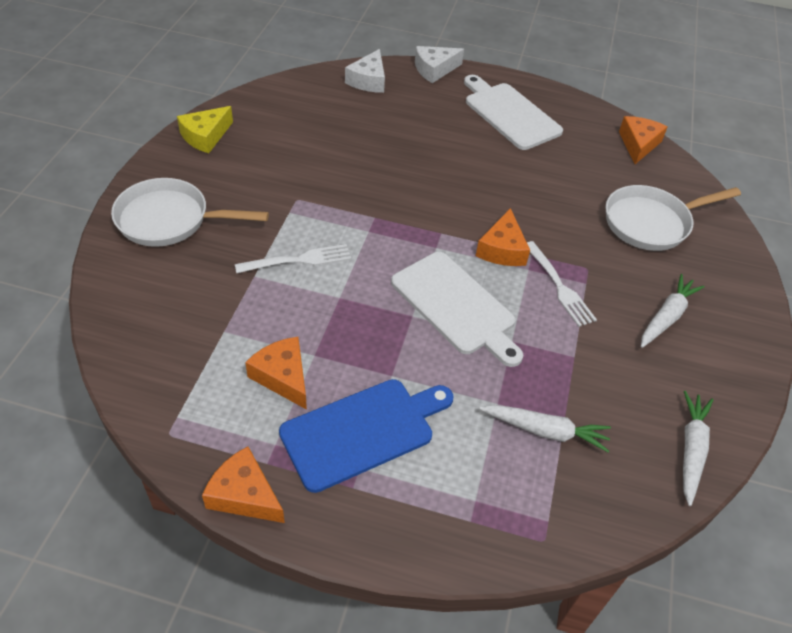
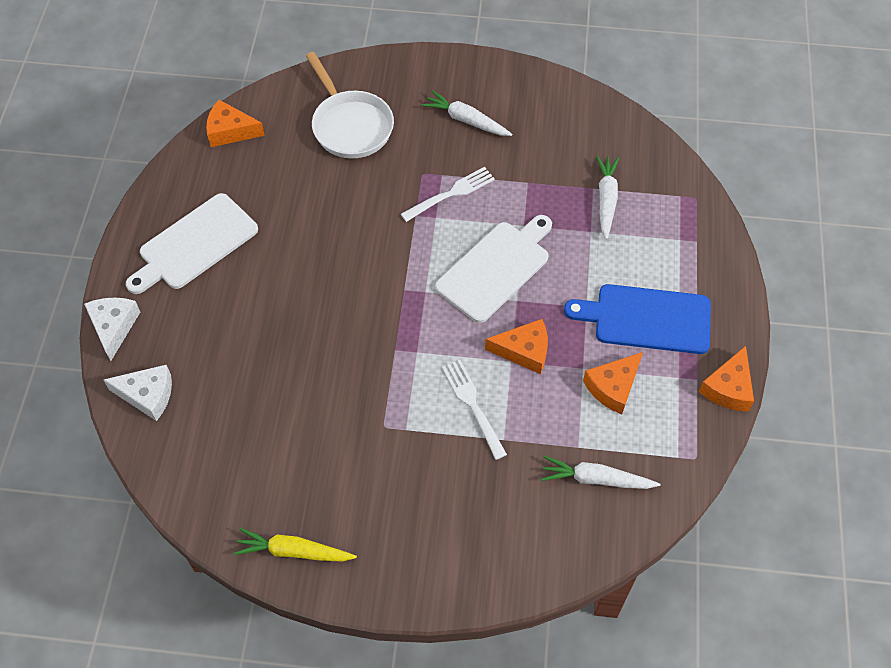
camera: 95 degrees left, 10 degrees up
white pan [111,178,269,247] -> none
yellow cheese [177,106,233,153] -> yellow carrot [234,528,357,561]
blue cutting board [279,379,454,493] -> blue cutting board turned 45 degrees counterclockwise [564,284,711,354]
white cheese [415,46,464,83] -> white cheese turned 150 degrees counterclockwise [84,297,140,361]
orange cheese [476,208,530,266] -> orange cheese moved to [485,319,548,374]
white carrot [683,391,713,506] -> white carrot moved to [541,456,660,489]

